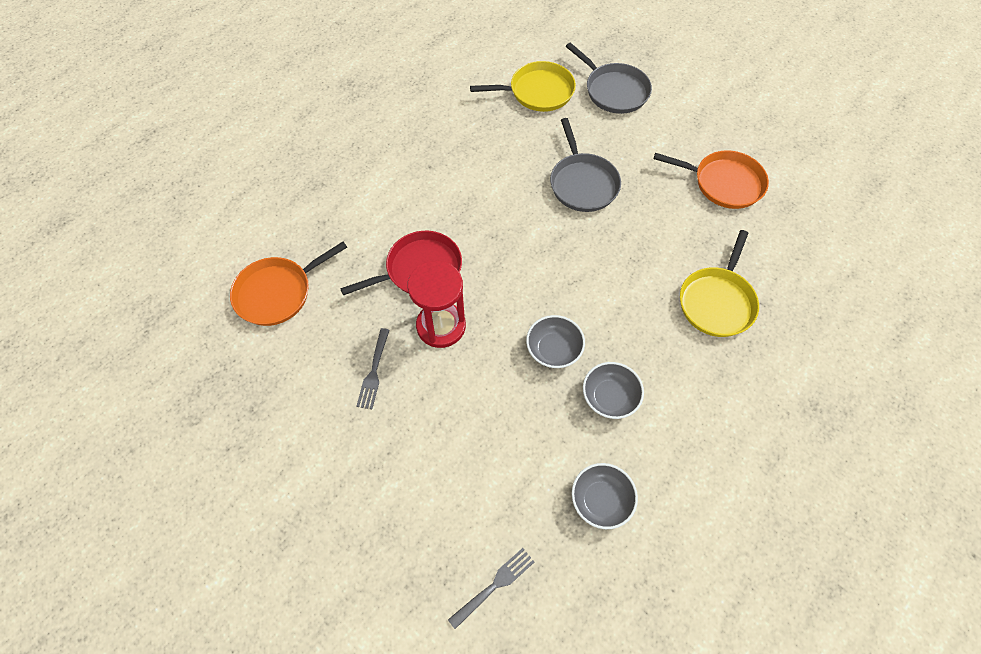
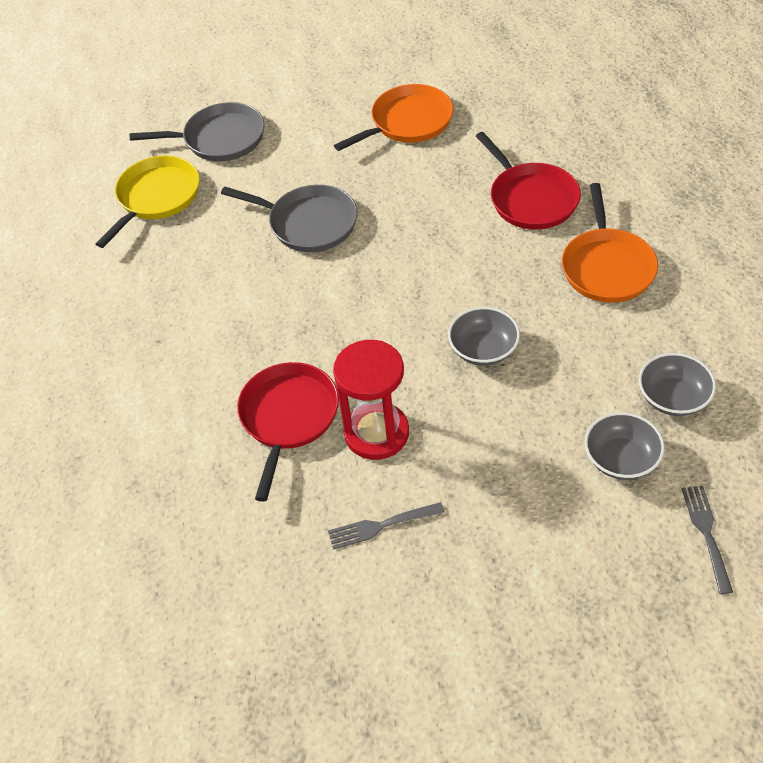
camera: 50 degrees left, 10 degrees down
orange pan [230,242,347,326] -> orange pan moved to [562,183,658,303]
grey fork [356,328,390,409] -> grey fork turned 120 degrees clockwise [328,502,445,550]
grey bowl [583,362,644,419] -> grey bowl moved to [585,412,665,480]
yellow pan [680,230,759,337] -> red pan [476,132,581,230]

